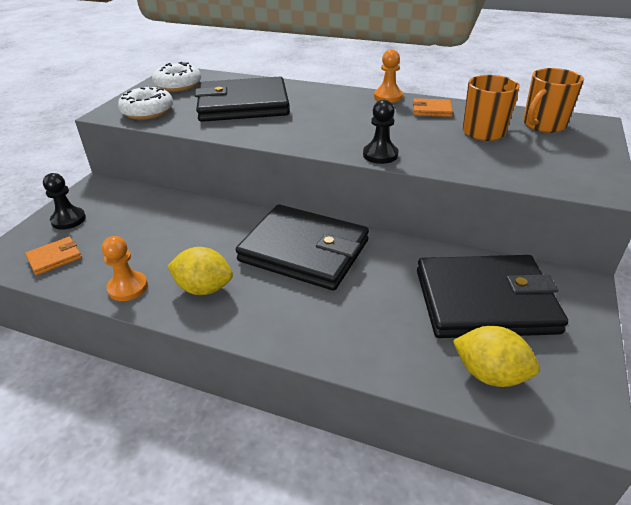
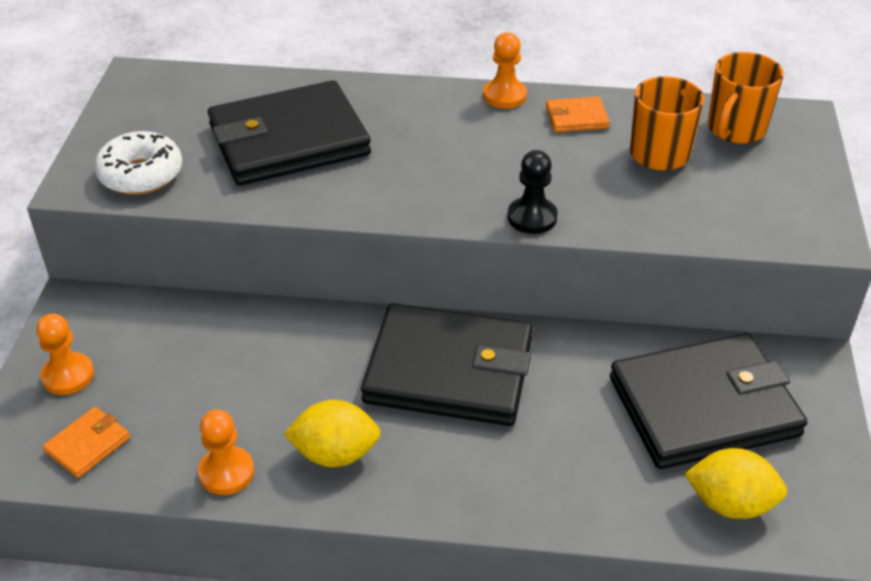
camera: 15 degrees left, 5 degrees up
black pawn [43,173,86,230] -> orange pawn [36,313,94,395]
white donut [152,62,201,92] -> none

